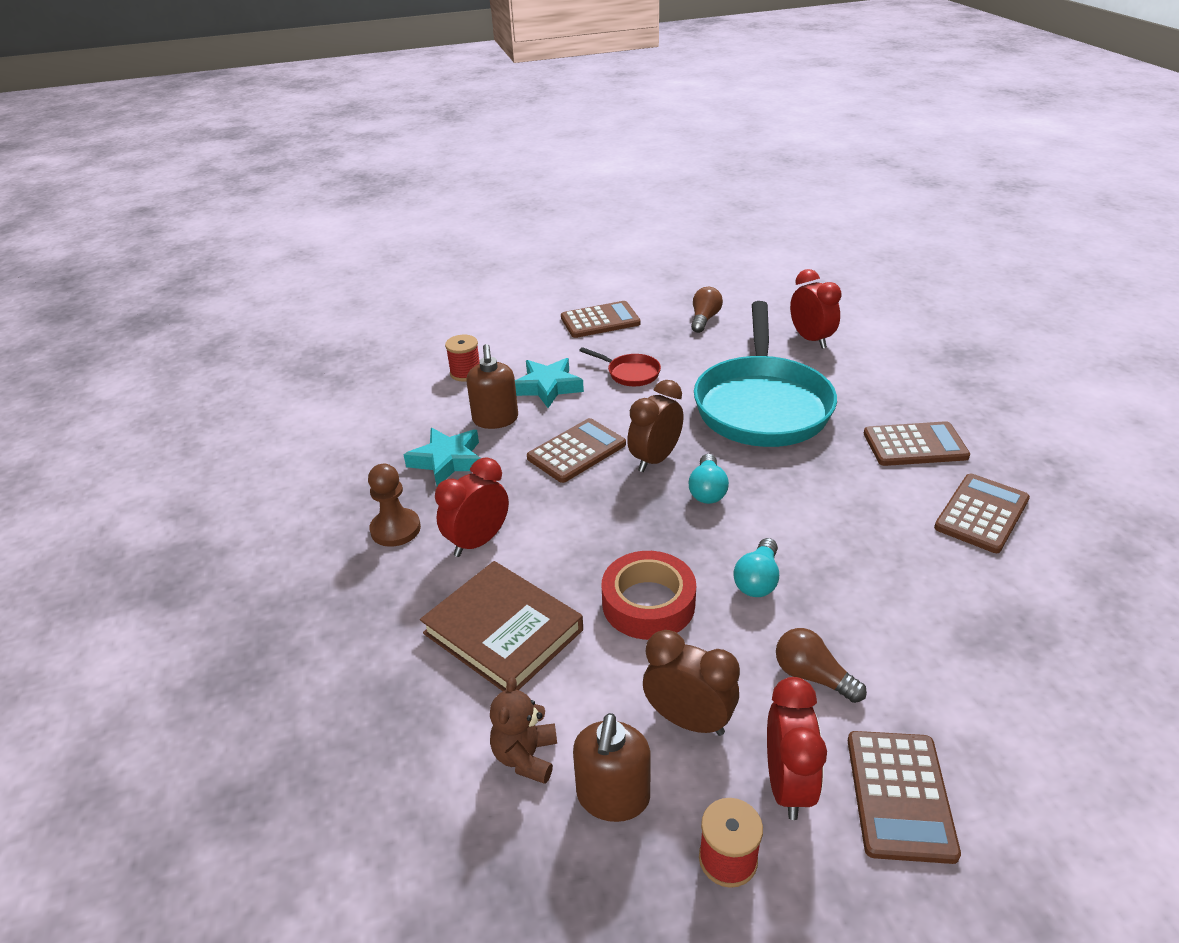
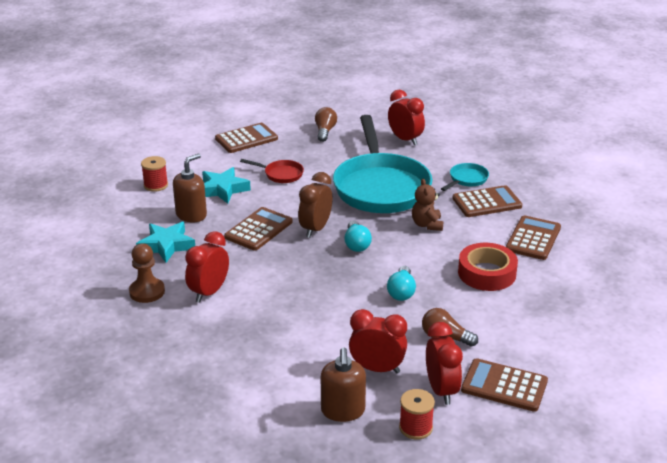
camera: 15 degrees left, 5 degrees down
brown book [420,561,583,691] -> none
brown soap dispenser [466,344,518,429] -> brown soap dispenser turned 120 degrees counterclockwise [173,153,207,222]
brown teddy bear [490,677,557,784] -> brown teddy bear moved to [412,178,444,231]
red tape [602,551,696,640] -> red tape moved to [458,243,518,291]
brown clock [643,630,740,736] -> red clock [349,309,407,373]
brown calculator [848,731,961,864] -> brown calculator turned 120 degrees clockwise [461,358,548,412]
none -> turquoise pan [441,163,489,191]

